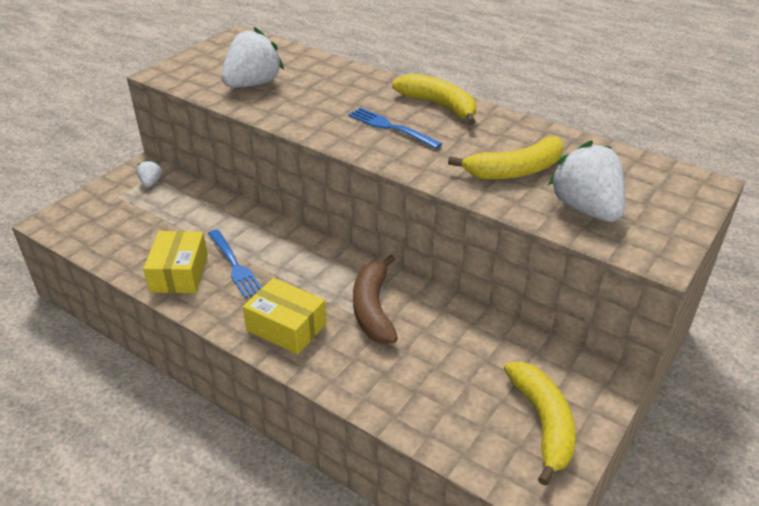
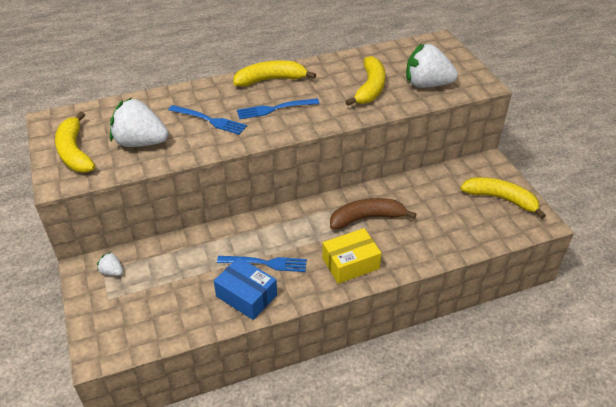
camera: 55 degrees left, 5 degrees up
yellow box [143,231,208,293] -> blue box [214,257,277,320]
white strawberry [221,27,284,88] -> white strawberry turned 60 degrees counterclockwise [110,98,168,147]
brown banana [353,254,398,344] -> brown banana turned 135 degrees clockwise [330,198,416,230]
none -> yellow banana [55,111,95,172]
none -> blue fork [168,105,247,135]

